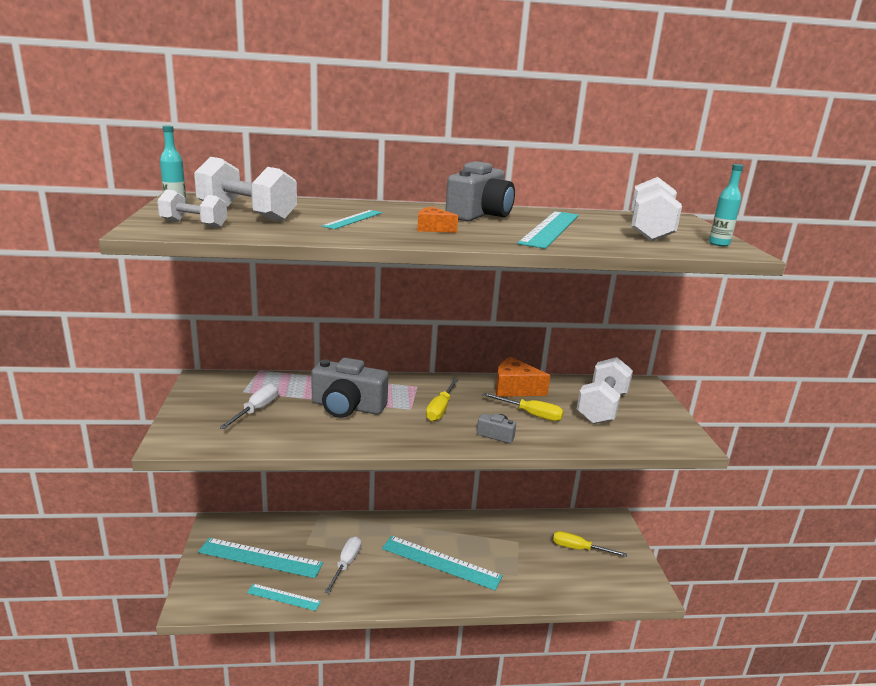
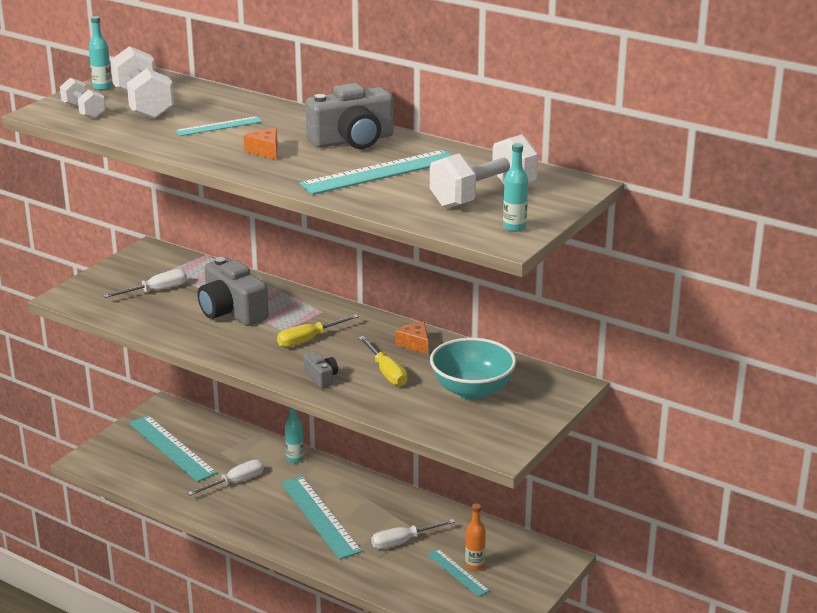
camera: 40 degrees right, 5 degrees up
turquoise ruler [247,584,321,611] -> turquoise ruler moved to [427,549,490,597]
orange cheese [496,357,551,397] -> orange cheese [396,322,428,354], size x0.60
yellow screwdriver [553,531,627,557] -> orange bottle [465,504,486,571]
white dumbbell [576,357,633,424] -> turquoise bowl [430,338,516,400]
none -> turquoise bottle [285,407,304,463]
none -> white screwdriver [371,519,455,549]

